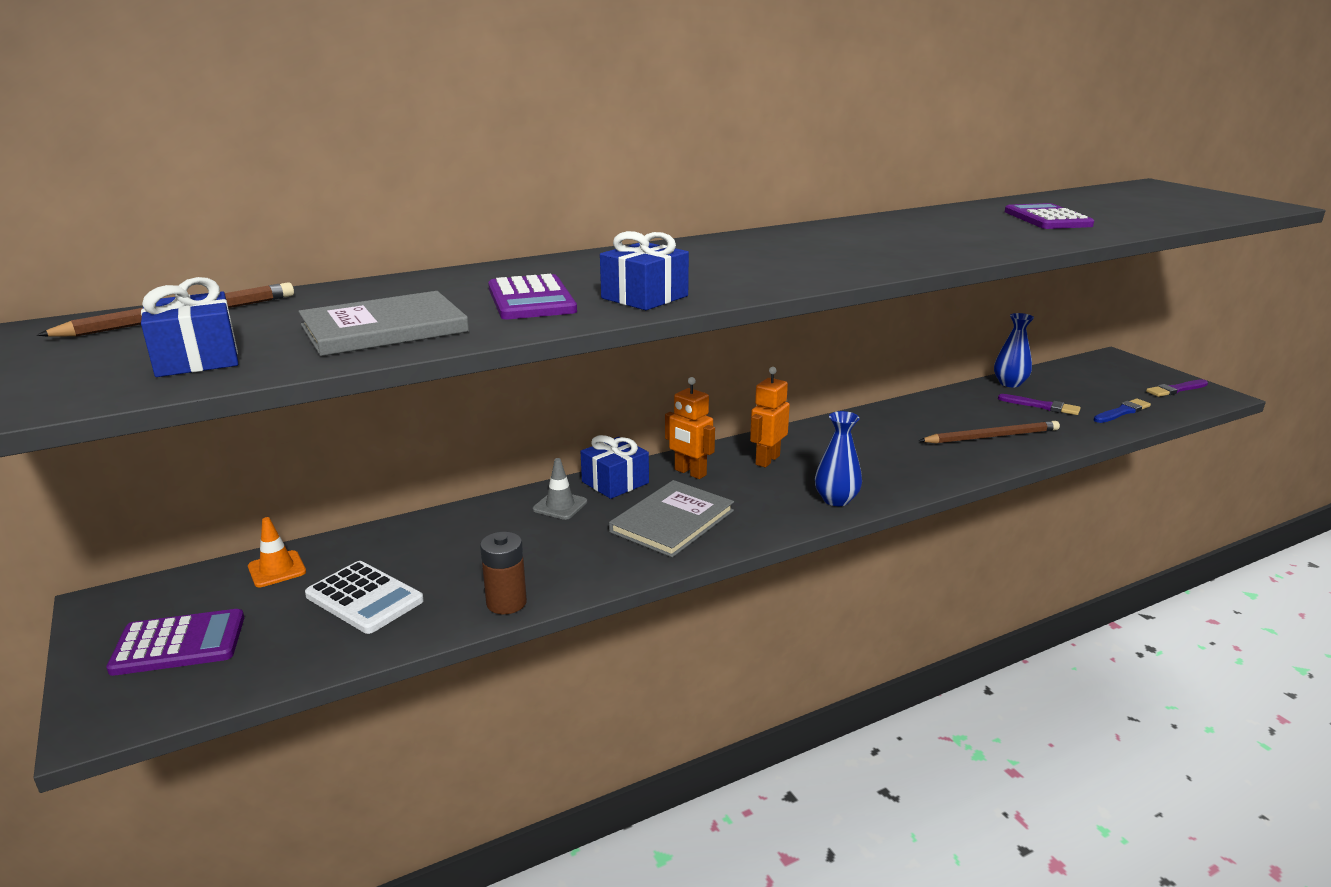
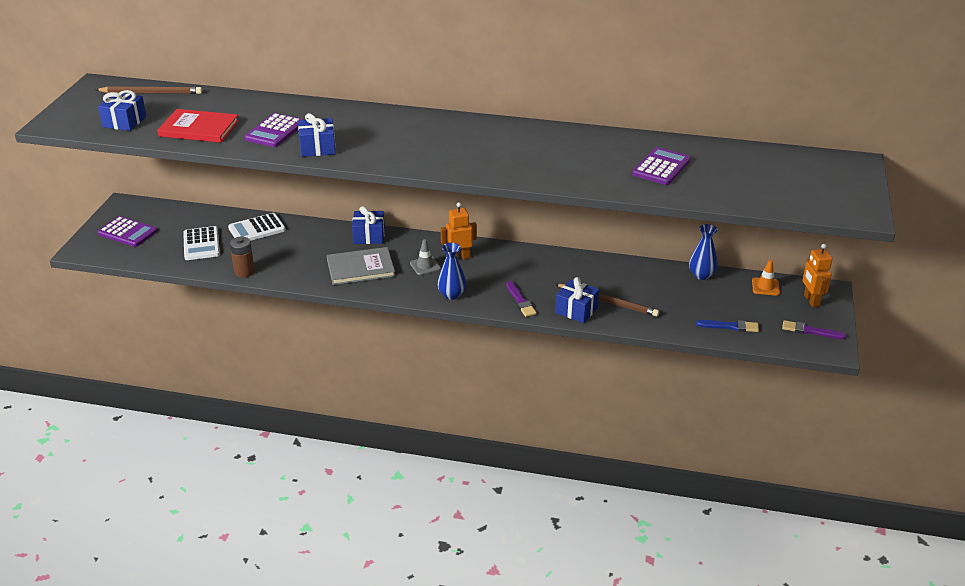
camera: 40 degrees right, 10 degrees up
orange traffic cone [248,517,306,587] -> orange traffic cone moved to [752,260,780,296]
grey book [298,291,469,356] -> red book [157,109,239,143]
grey traffic cone [533,458,587,520] -> grey traffic cone moved to [410,239,441,275]
orange robot [665,377,715,479] -> orange robot moved to [803,244,832,307]
purple brush [998,394,1081,415] -> purple brush moved to [506,281,537,317]
none -> white calculator [228,213,286,241]
none -> blue gift [555,277,599,323]

